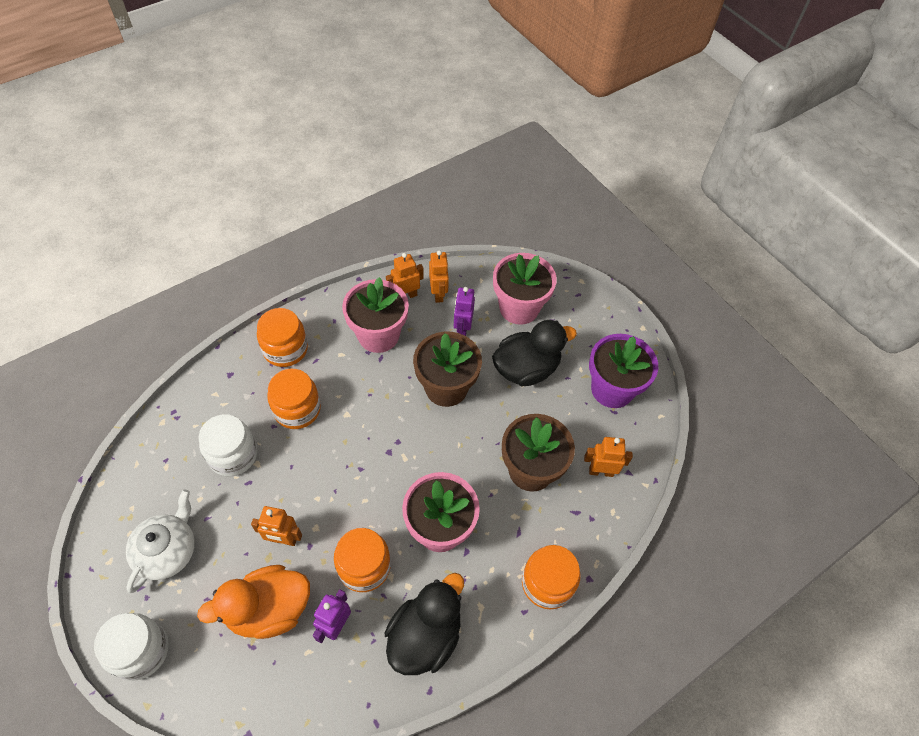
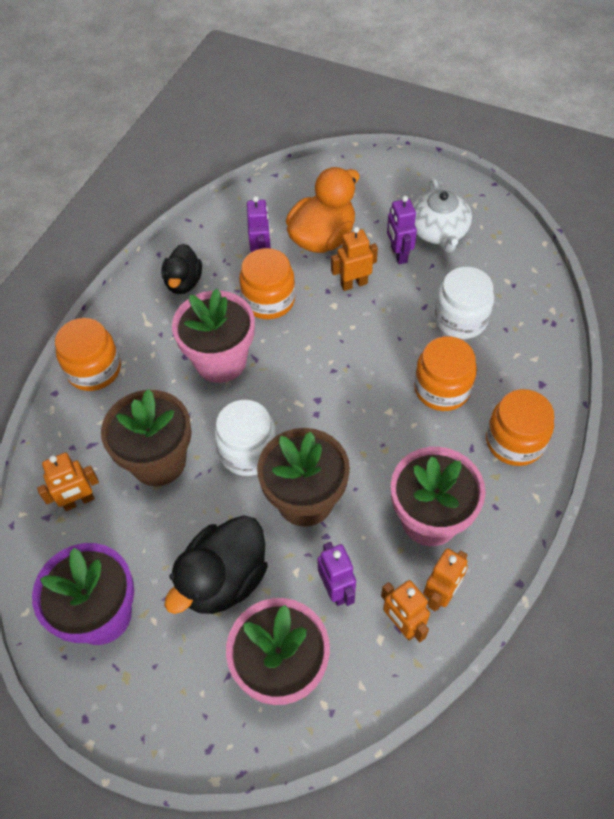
camera: 155 degrees right, 0 degrees up
white jar [94,613,169,681] -> white jar moved to [214,400,277,476]
black duck [384,573,464,675] -> black duck [161,244,202,294], size x0.62
none -> purple robot [387,196,417,265]

